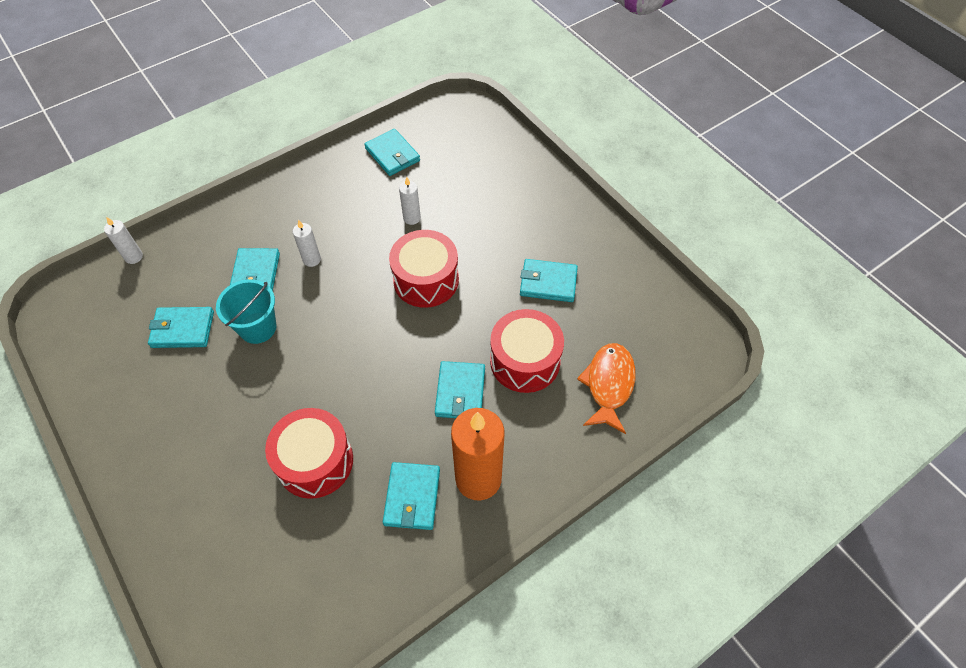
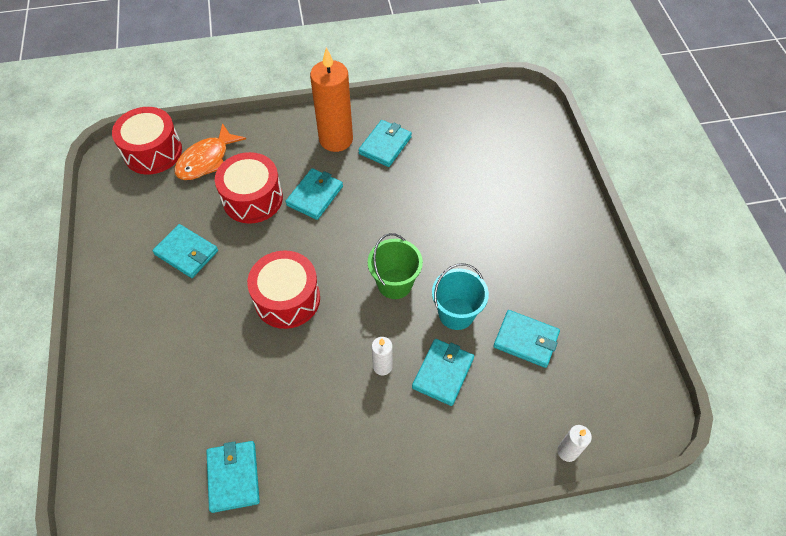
camera: 155 degrees left, 0 degrees up
red drum [265,408,353,499] -> red drum moved to [112,107,182,174]
white candle [399,177,421,225] -> none
none -> green bucket [368,233,423,299]

